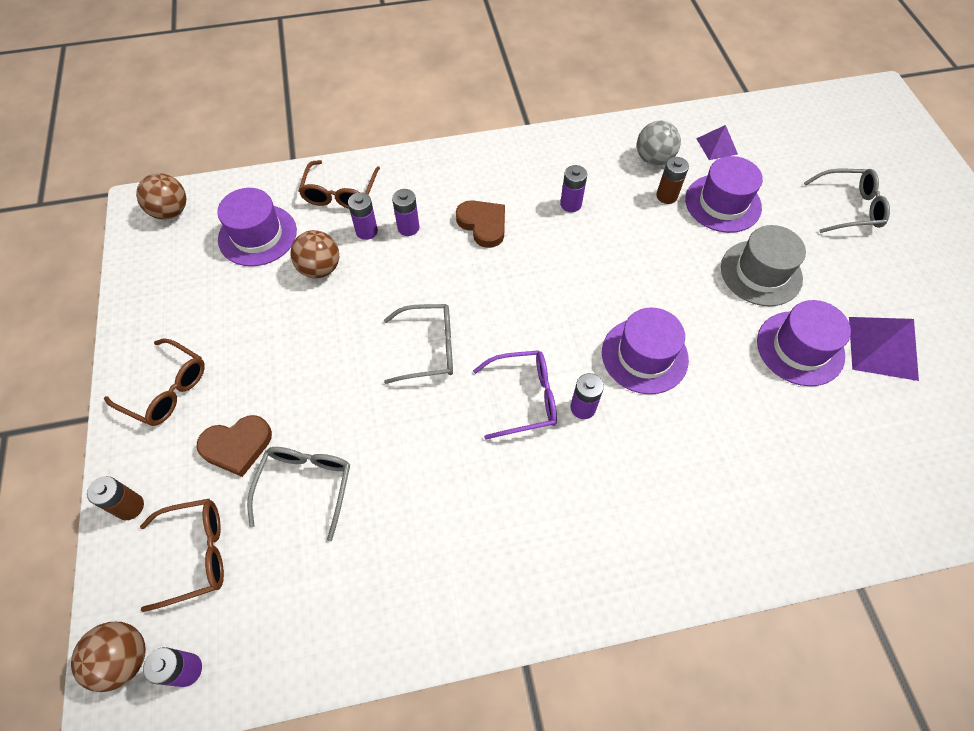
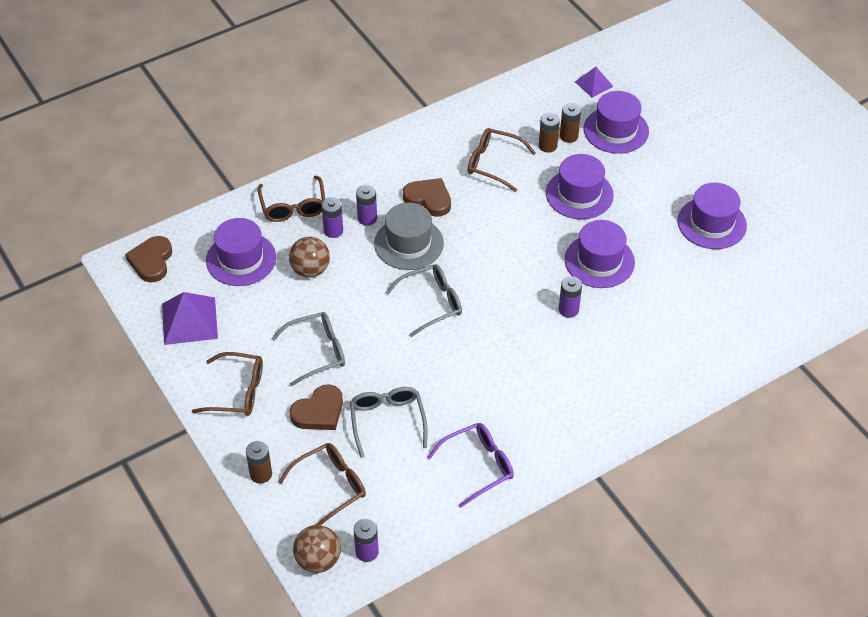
camera: 20 degrees left, 10 degrees down
brown ball [136,173,186,220] -> brown heart [125,236,172,282]
purple glasses [473,350,557,440] -> purple glasses moved to [428,423,514,507]
purple battery [560,165,587,212] -> brown glasses [468,128,536,192]
grey ball [637,121,681,166] -> none
grey hat [721,225,806,306] -> grey hat moved to [374,203,444,270]
grey glasses [804,169,890,233] -> grey glasses moved to [271,312,345,386]
purple pyramid [849,317,919,381] -> purple pyramid moved to [162,292,218,345]
none -> brown battery [539,113,560,153]
none -> purple hat [546,154,614,219]

